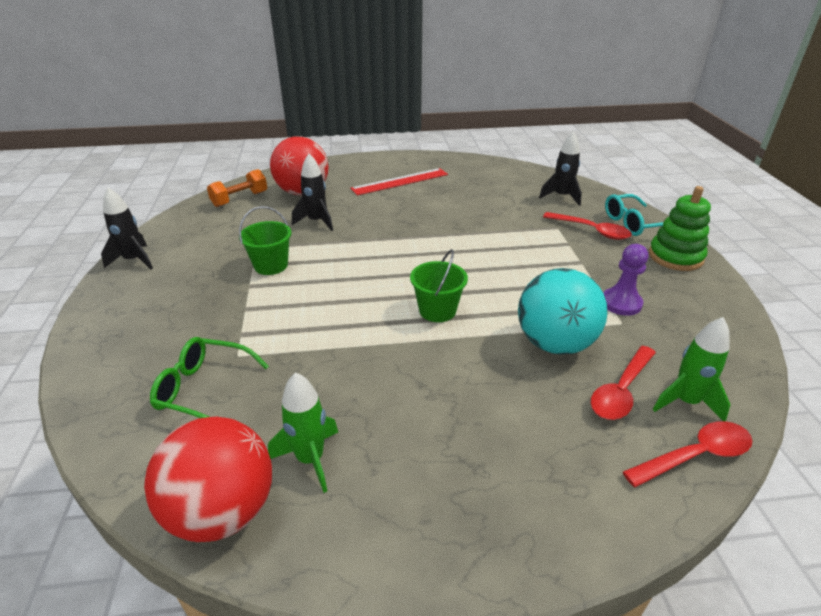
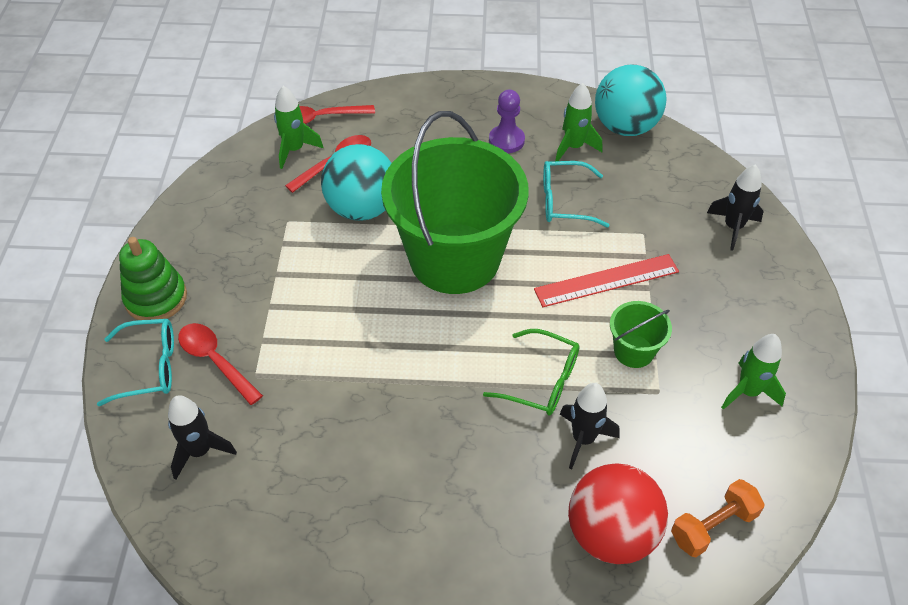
camera: 170 degrees left, 15 degrees up
black rocket [101,188,153,269] -> black rocket moved to [707,164,764,251]
red ball [144,416,272,542] -> turquoise ball [595,65,667,136]
green glasses [150,337,269,418] -> green glasses moved to [483,329,580,415]
red ruler [350,168,448,196] -> red ruler moved to [534,254,679,307]
green bucket [410,249,468,322] -> green bucket [381,111,529,294], size x2.44
purple pawn [603,244,648,316] -> purple pawn moved to [489,90,525,153]
none -> turquoise glasses [543,161,610,227]
none -> green rocket [721,334,786,410]

